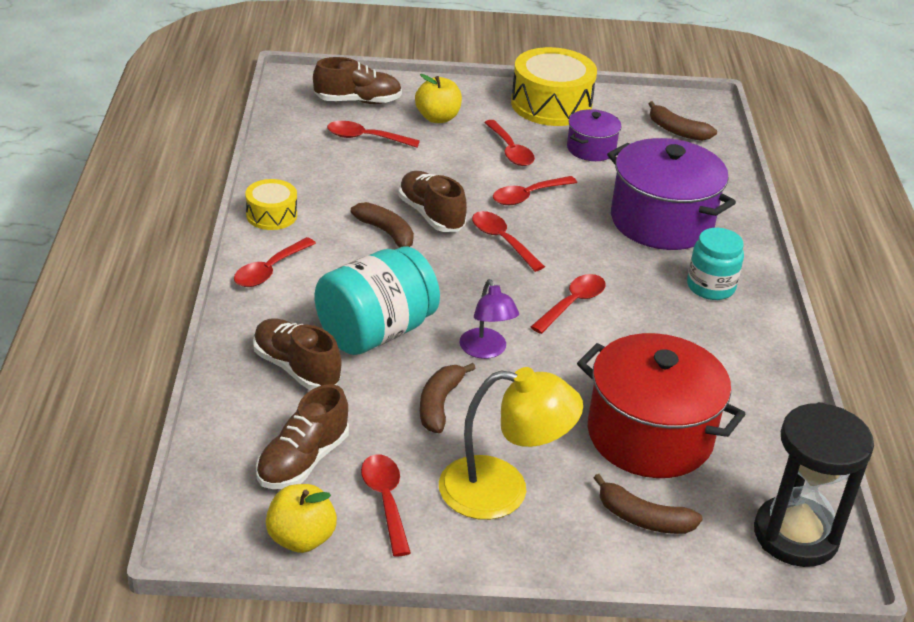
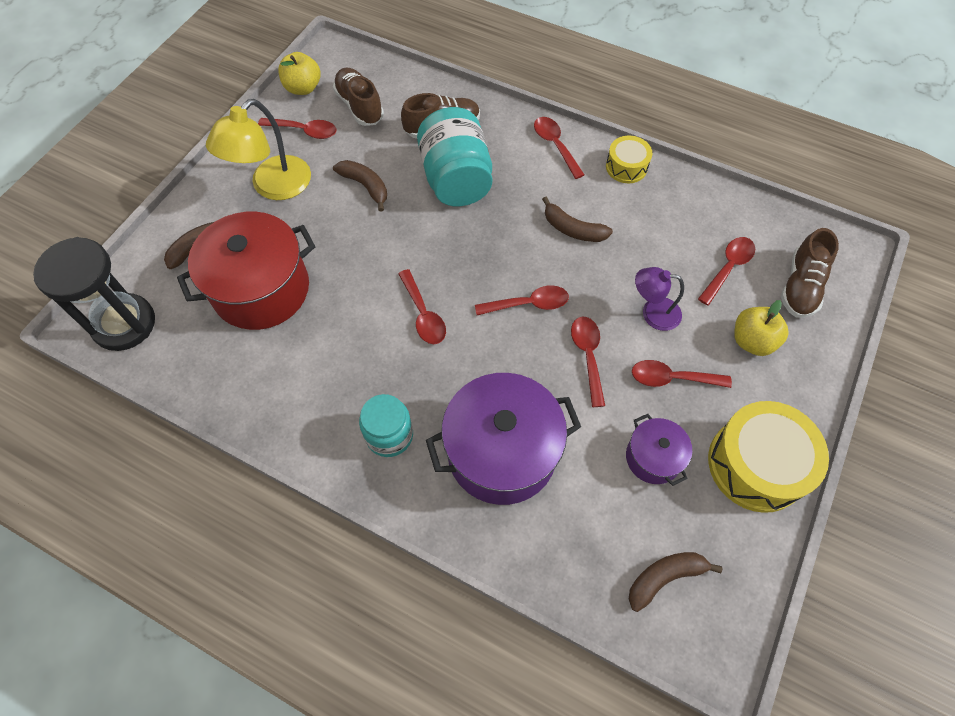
camera: 120 degrees right, 25 degrees up
brown banana [351,202,414,248] -> brown banana turned 45 degrees clockwise [542,197,613,242]
brown shoe [398,171,467,232] -> none
purple lamp [460,279,519,359] -> purple lamp moved to [635,267,684,331]

